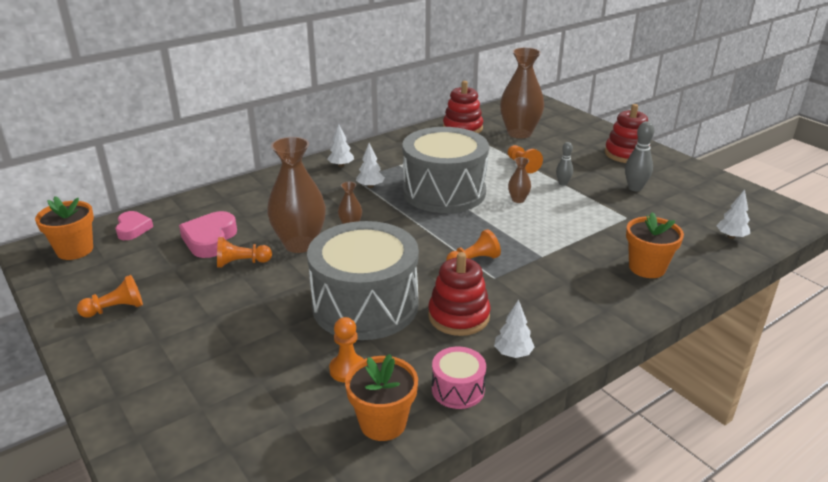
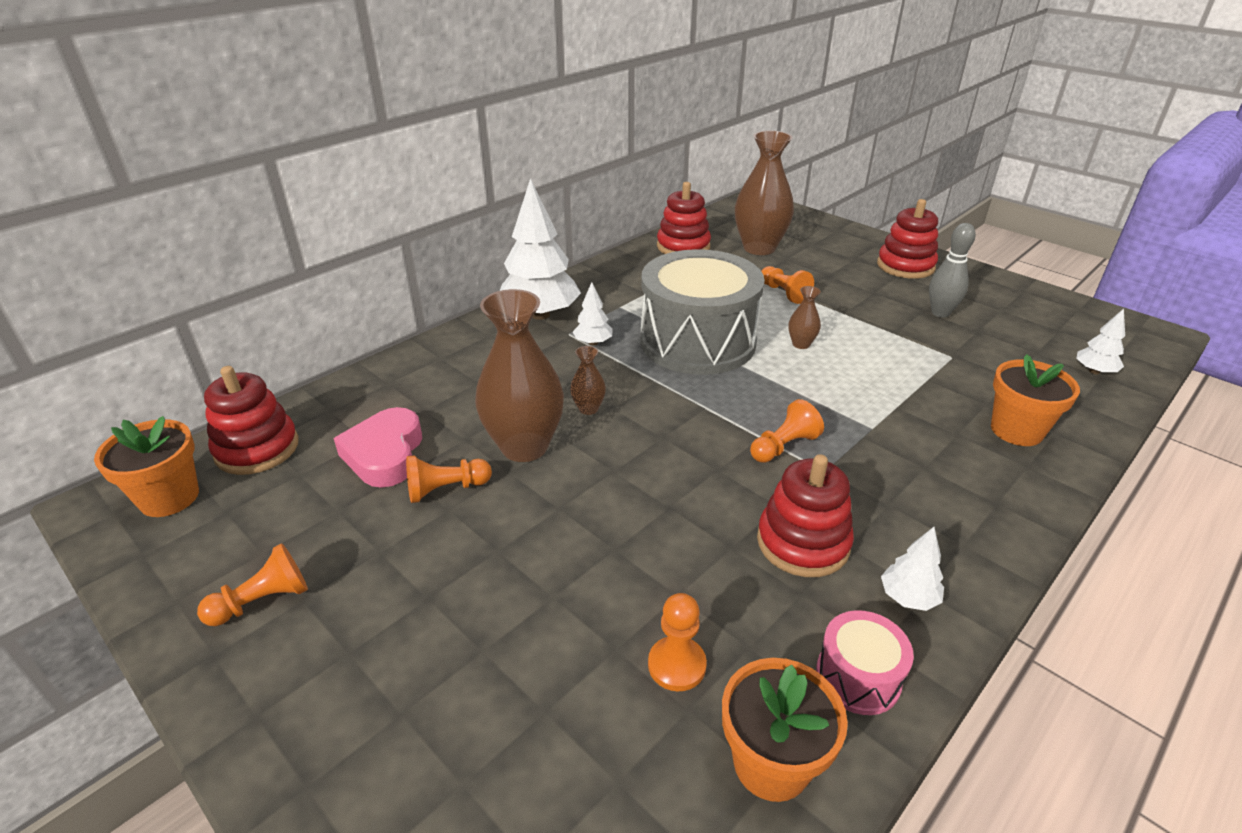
camera: 10 degrees left, 5 degrees up
pink heart [115,211,153,240] -> red stacking toy [204,366,298,475]
grey drum [307,221,419,340] -> none
white tree [327,124,354,167] -> white tree [500,178,581,320], size x2.16
grey bowling pin [556,142,573,186] -> none

